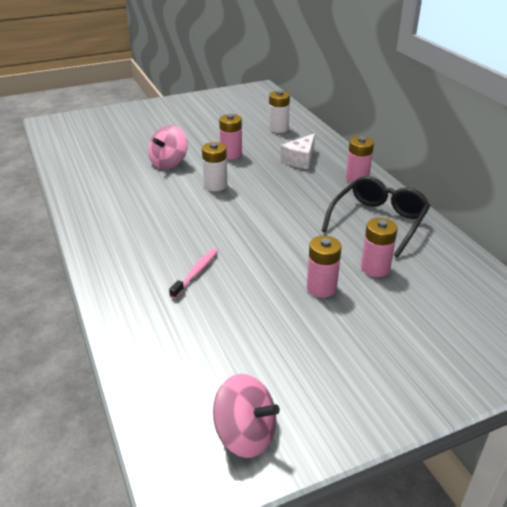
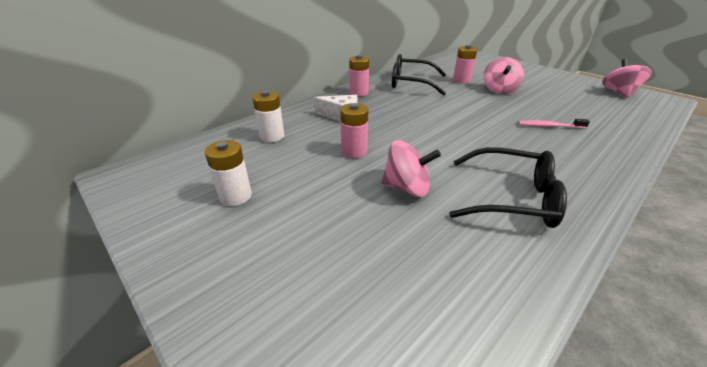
camera: 110 degrees left, 0 degrees up
white battery [202,142,227,191] -> white battery moved to [205,140,252,206]
pink battery [307,236,342,298] -> pink spinning top [484,57,524,94]
none -> black glasses [449,147,567,228]

